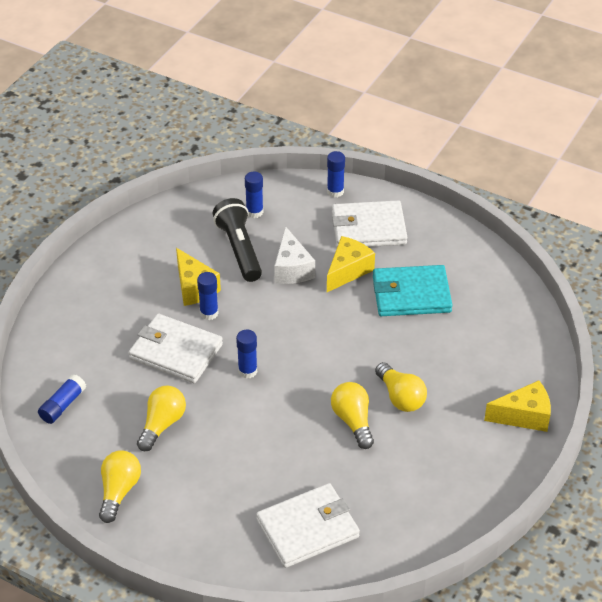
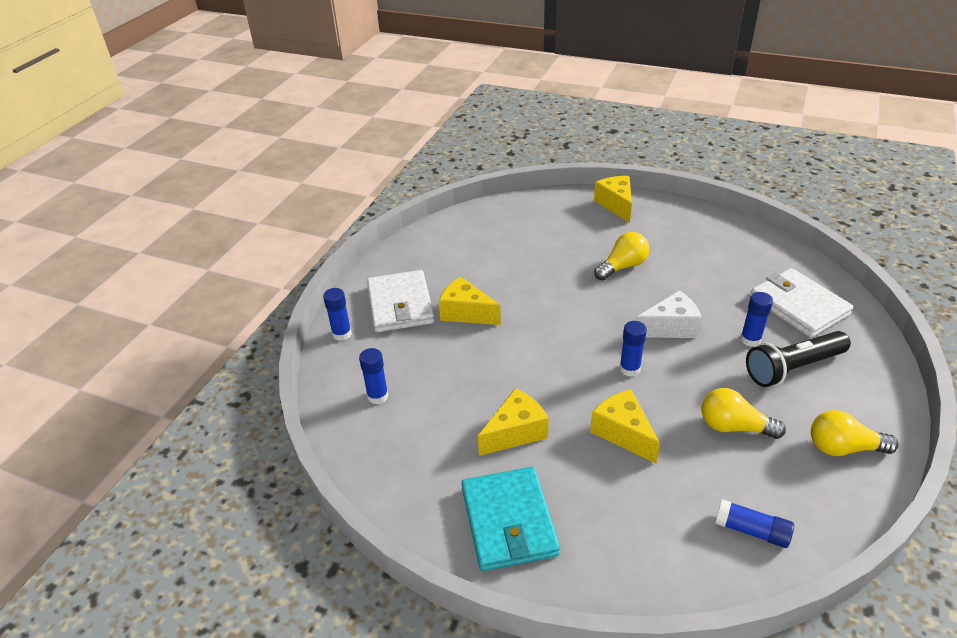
camera: 95 degrees left, 5 degrees down
white wallet [129,314,223,383] -> yellow cheese [590,389,660,463]
blue glue stick [197,272,218,320] -> blue glue stick moved to [740,292,773,347]
black flashlight [213,198,262,282] -> black flashlight moved to [746,331,851,387]
white cheese [274,227,315,284] -> white cheese moved to [636,290,702,338]
yellow light bulb [331,382,374,449] -> none
turquoise wallet [373,265,452,316] -> turquoise wallet moved to [461,467,560,571]

